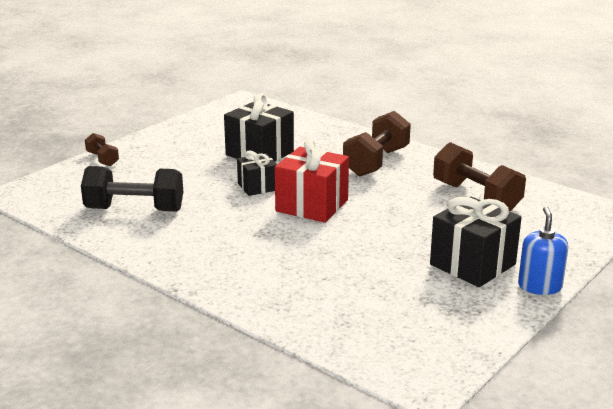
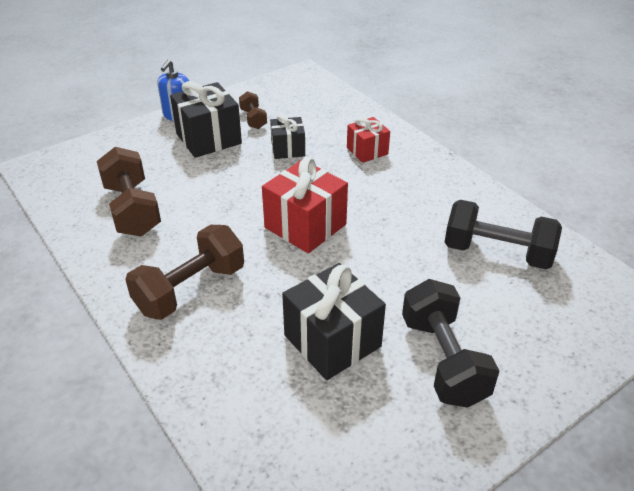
camera: 165 degrees left, 15 degrees up
brown dumbbell [85,133,119,166] -> brown dumbbell moved to [239,91,267,129]
black gift [237,151,277,196] -> black gift moved to [270,114,305,159]
none -> red gift [347,117,390,163]
none -> black dumbbell [402,279,500,408]

